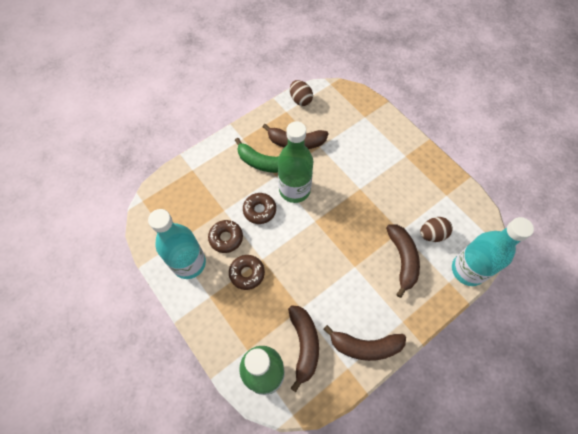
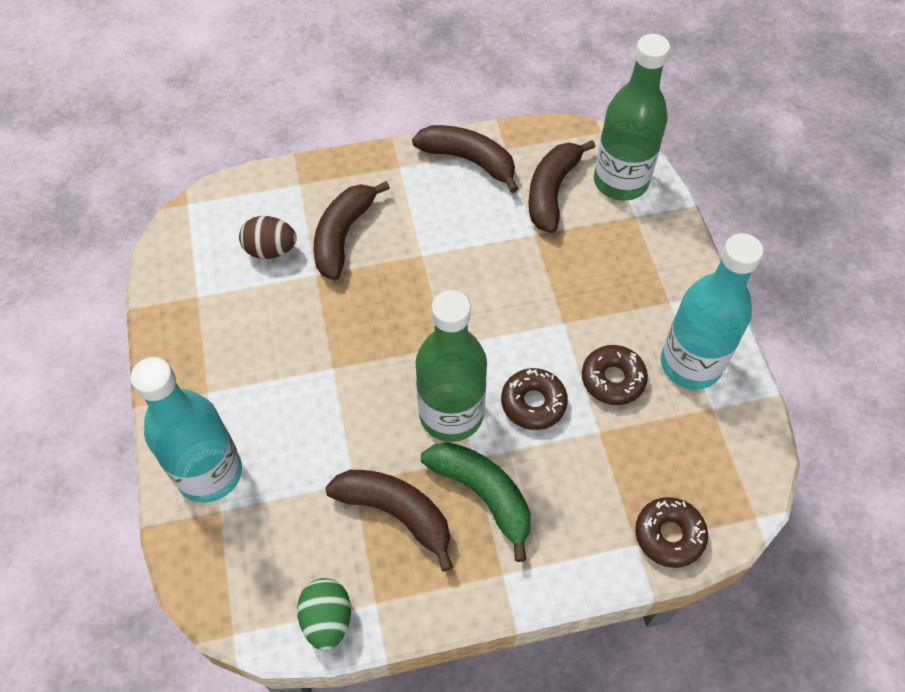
camera: 155 degrees left, 5 degrees down
brown donut [229,255,265,290] -> brown donut moved to [635,497,708,568]
brown egg [290,80,313,106] -> green egg [297,578,351,651]
turquoise bottle [452,217,534,286] -> turquoise bottle moved to [130,357,242,503]

